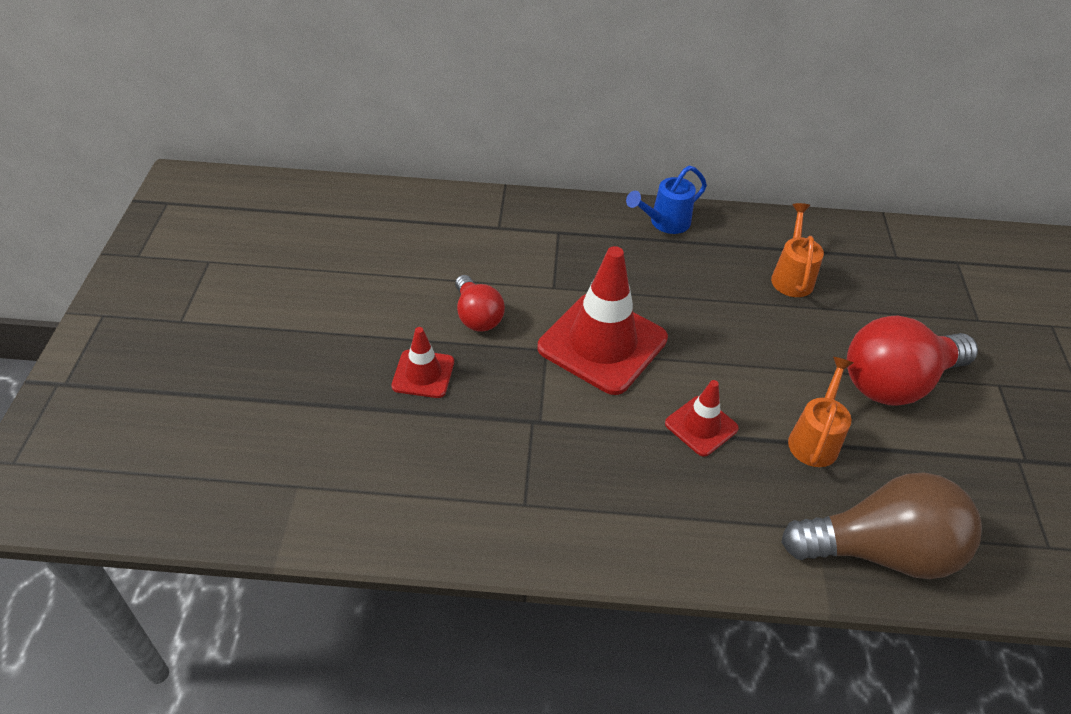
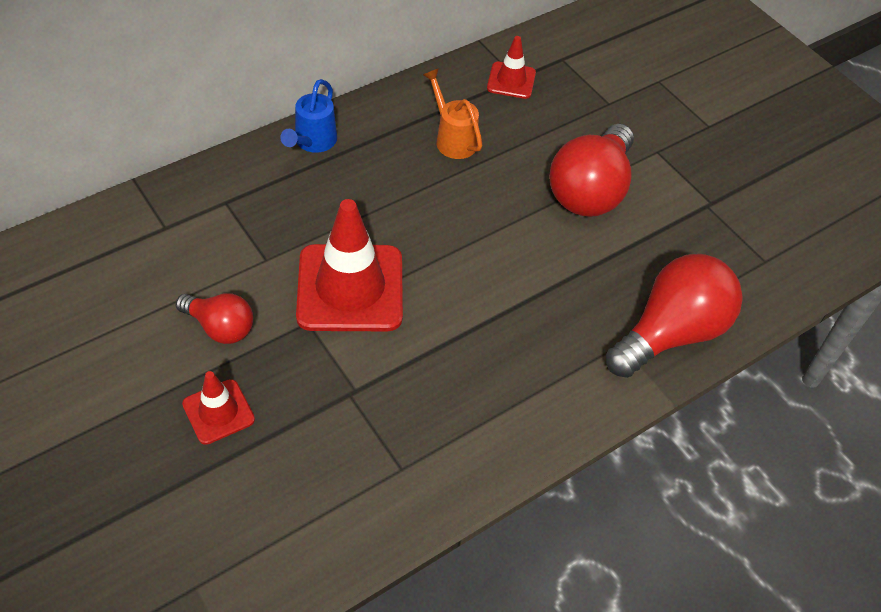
camera: 40 degrees left, 5 degrees up
red traffic cone [665,380,739,457] -> red traffic cone moved to [487,36,536,99]
brown light bulb [781,473,982,579] -> red light bulb [606,254,743,378]
orange watering can [788,357,853,467] -> none

